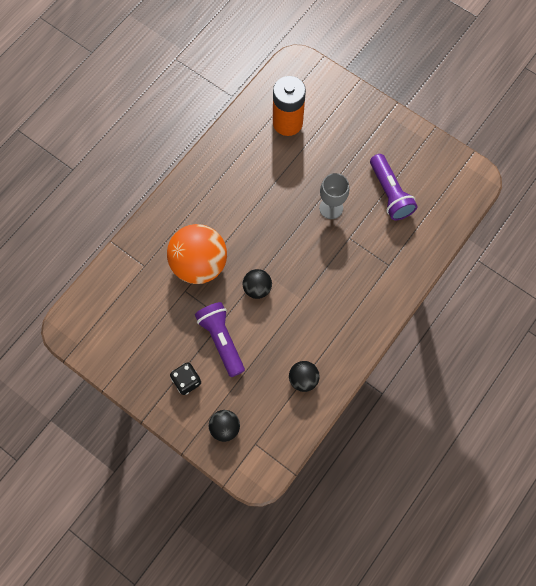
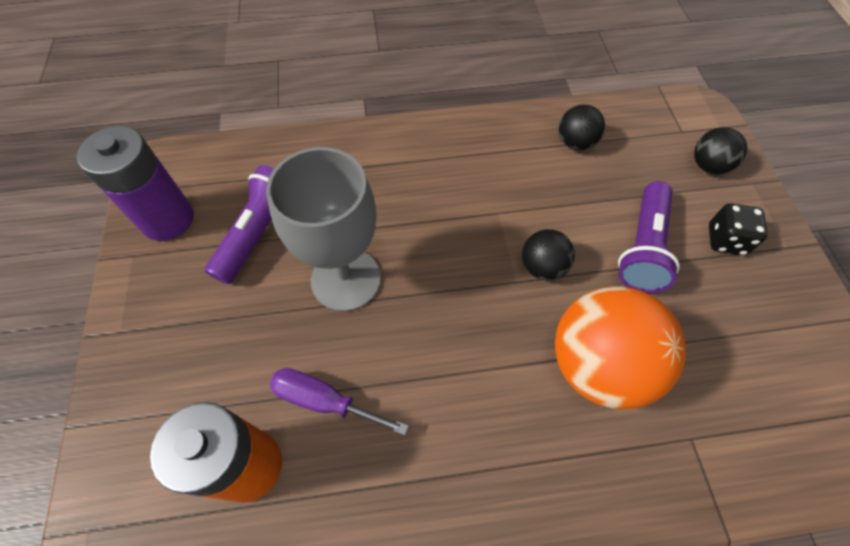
camera: 135 degrees left, 10 degrees down
grey goblet [319,173,349,219] -> grey goblet [266,147,381,312], size x1.64
none -> purple battery [77,126,194,241]
none -> purple screwdriver [270,368,409,435]

